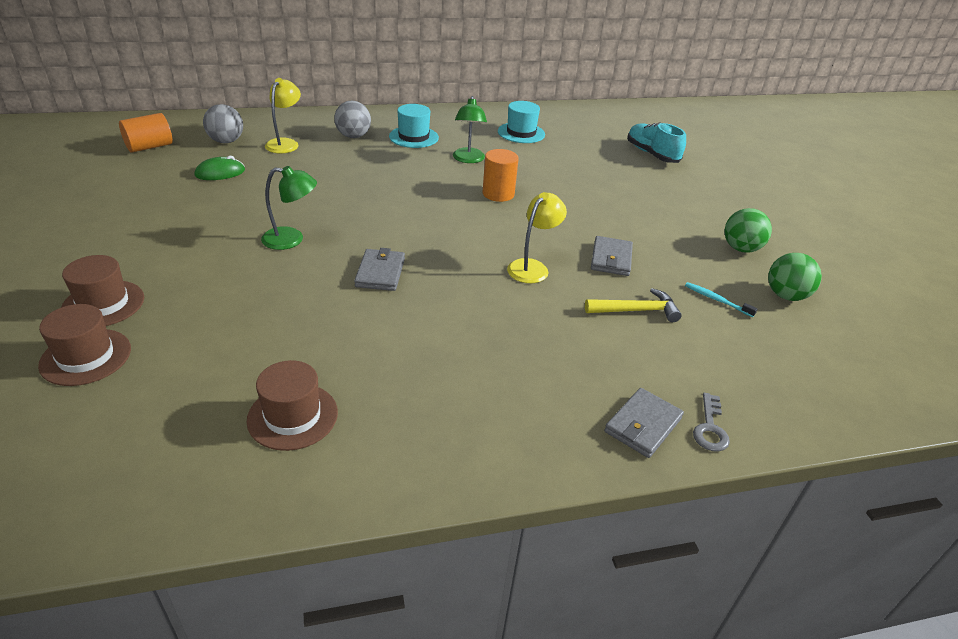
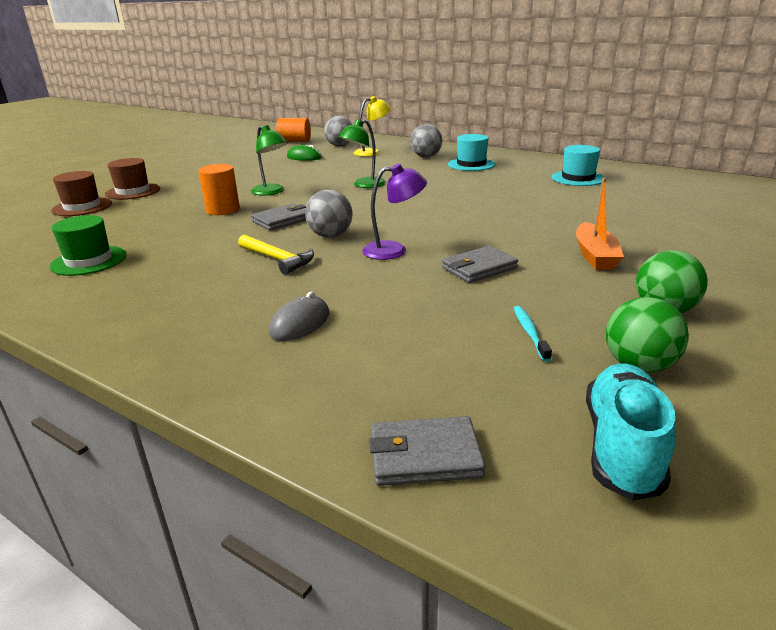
camera: 50 degrees right, 10 degrees down
brown hat [247,360,338,451] -> green hat [50,215,126,276]
green lamp [453,96,487,163] -> green lamp moved to [339,120,386,188]
orange cylinder [482,149,519,202] -> orange cylinder moved to [199,164,240,215]
yellow lamp [507,192,567,283] -> purple lamp [362,164,427,260]
yellow hammer [585,288,682,322] -> yellow hammer moved to [238,234,314,275]
grey wallet [604,388,684,458] -> grey wallet moved to [369,416,485,486]
turquoise shoe [627,122,686,163] -> turquoise shoe moved to [586,363,676,501]
grey key [693,393,730,452] -> none
none -> grey mouse [269,292,329,341]
none -> grey ball [305,190,352,238]
none -> orange boat [576,178,624,270]

